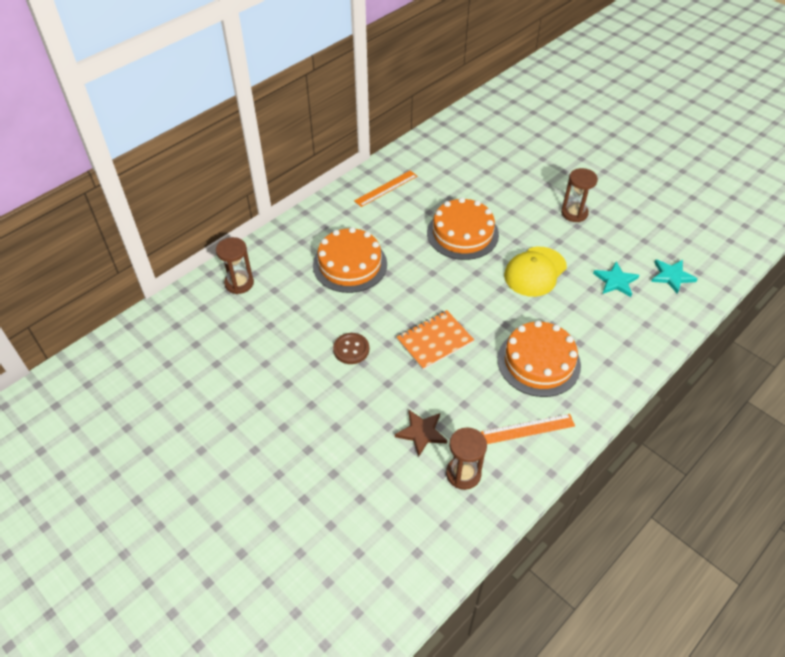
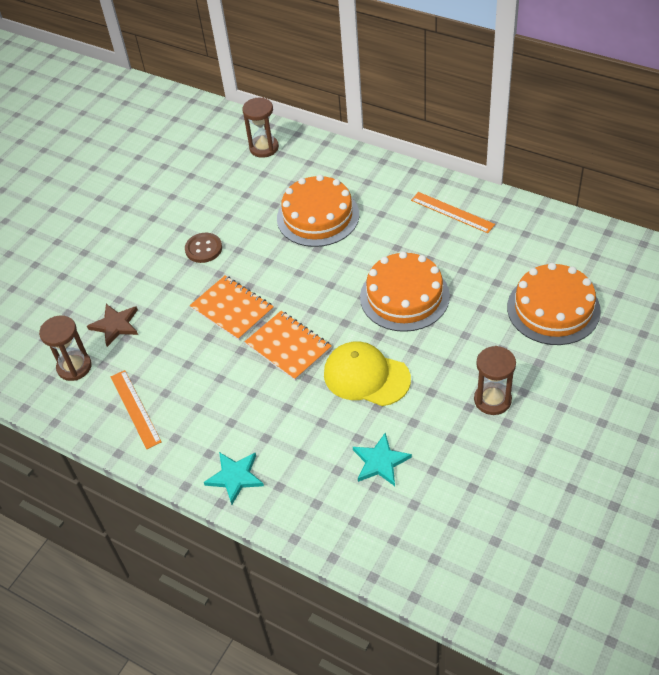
camera: 80 degrees right, 0 degrees up
orange cake [497,321,581,397] -> orange cake moved to [507,263,601,345]
turquoise star [651,260,697,294] -> turquoise star moved to [204,452,264,505]
none -> orange notebook [245,311,332,381]

